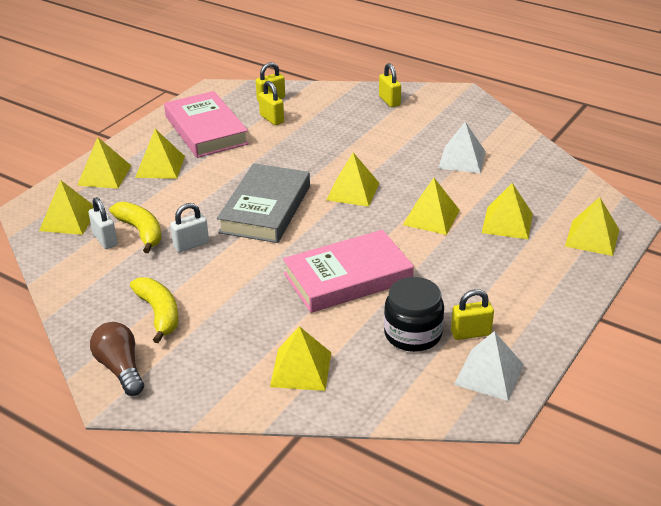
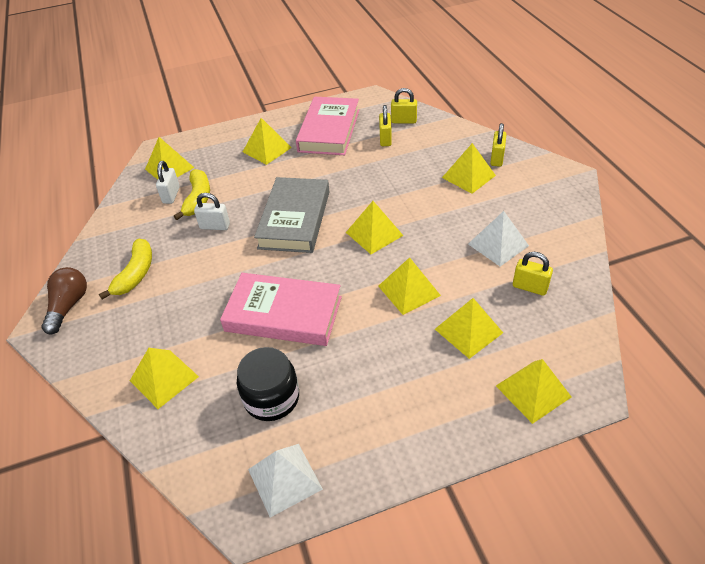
camera: 40 degrees right, 10 degrees up
yellow pyramid [77,137,131,189] -> yellow pyramid moved to [442,143,496,194]
grey book [217,163,310,243] -> grey book turned 45 degrees counterclockwise [254,177,330,253]
yellow padlock [451,289,494,340] -> yellow padlock moved to [513,252,553,296]

